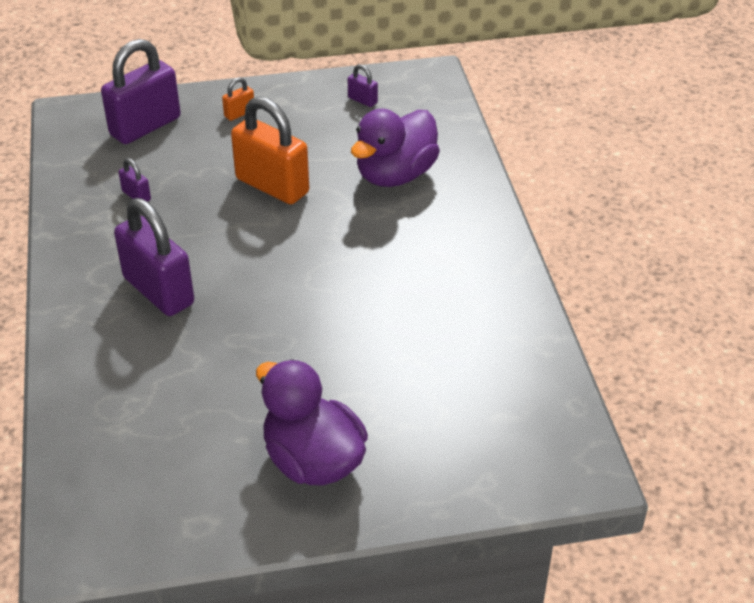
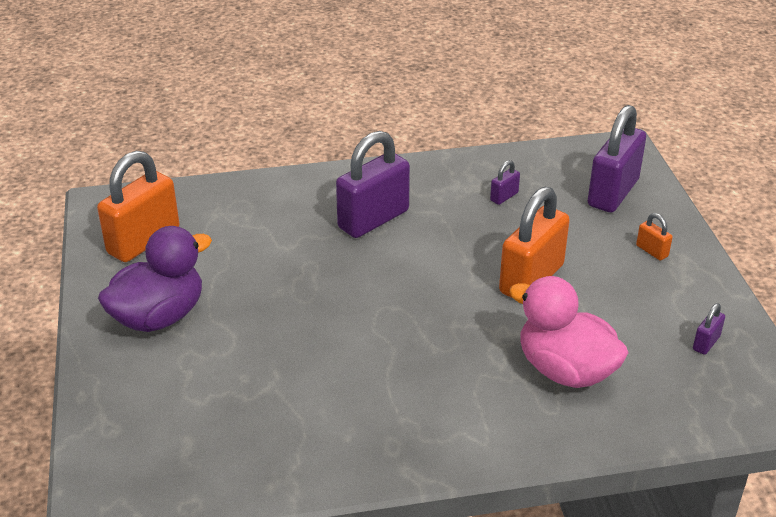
camera: 90 degrees right, 5 degrees down
purple padlock [101,39,181,144] -> purple padlock turned 75 degrees clockwise [588,105,646,212]
purple duck [351,109,440,187] -> pink duck [509,276,629,388]
none -> orange padlock [97,151,180,262]

